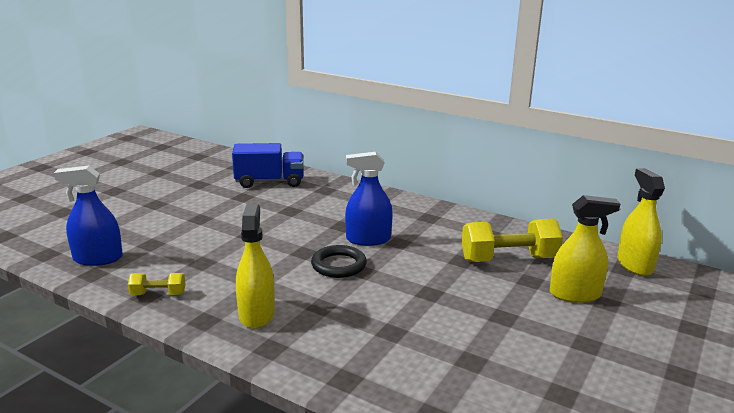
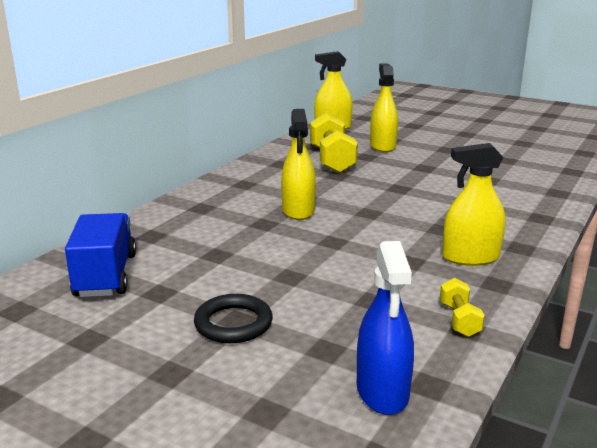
camera: 90 degrees left, 0 degrees up
black ring [311,245,367,278] -> black ring moved to [194,294,273,343]
blue spray bottle [345,152,393,246] -> yellow spray bottle [281,109,316,220]

